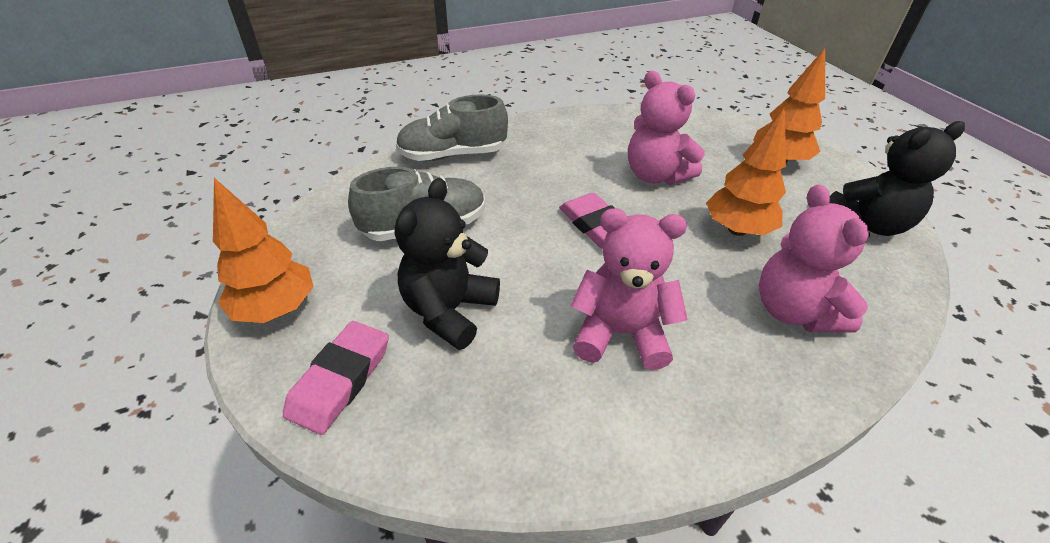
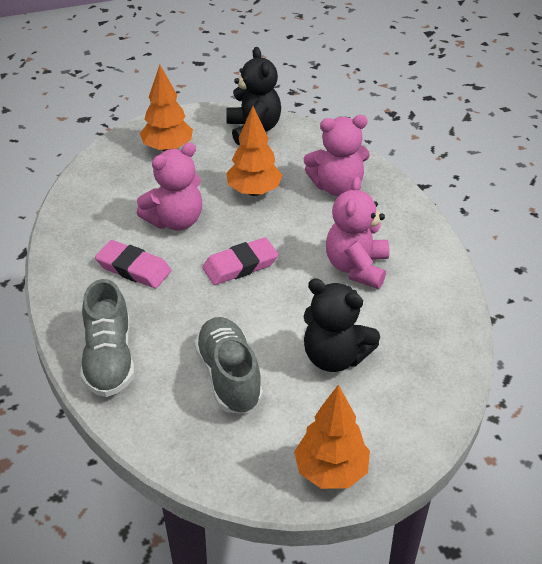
camera: 85 degrees left, 0 degrees up
pink eraser [283,321,389,435] -> pink eraser moved to [95,240,172,288]

